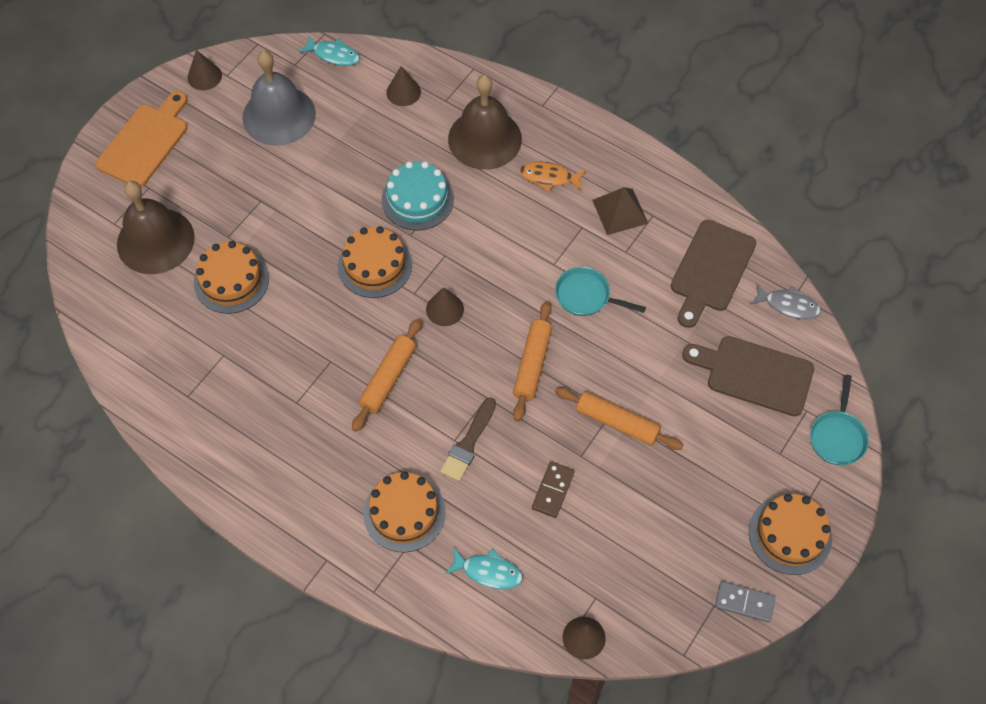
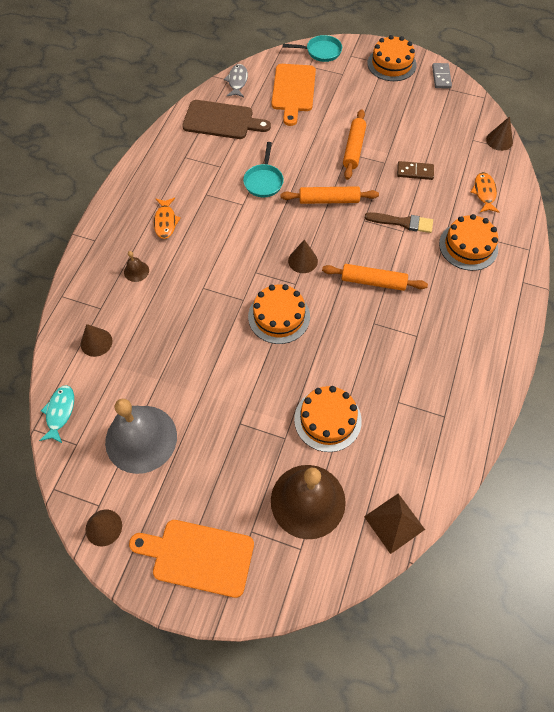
camera: 105 degrees left, 0 degrees up
turquoise cake [381,161,454,230] -> none
turquoise fish [445,548,523,589] -> orange fish [471,172,499,213]
brown bell [448,75,522,170] -> brown bell [124,251,149,282], size x0.40
brown pyramid [592,187,648,235] -> brown pyramid moved to [364,494,425,554]
brown cutting board [682,336,814,416] -> orange cutting board [272,64,316,126]

